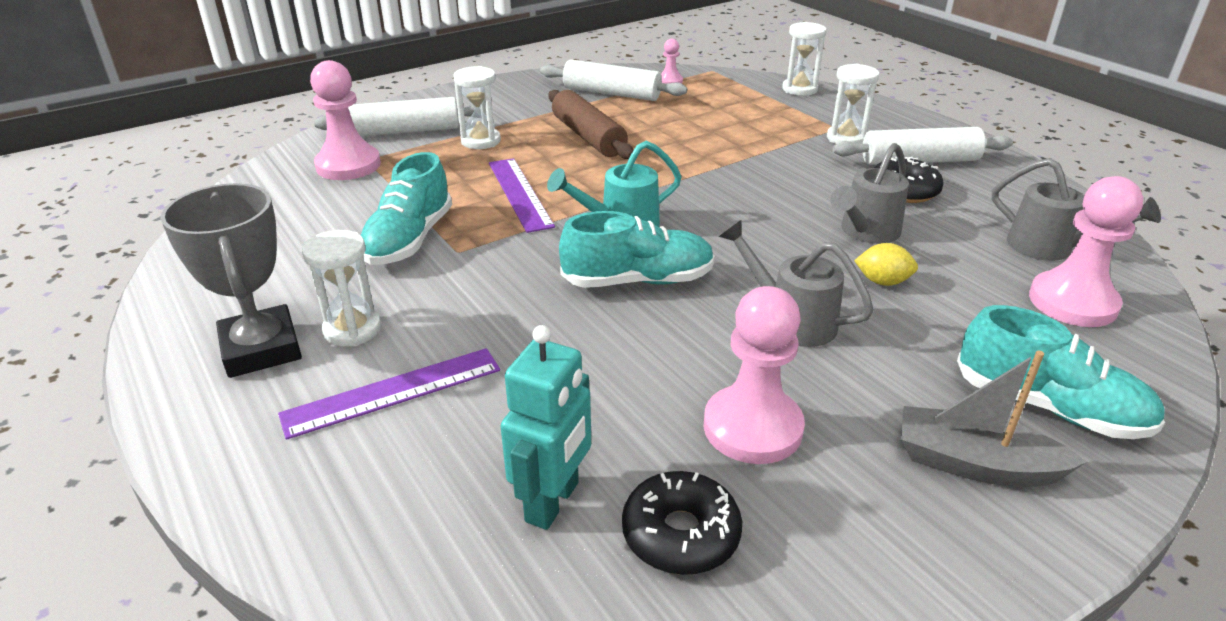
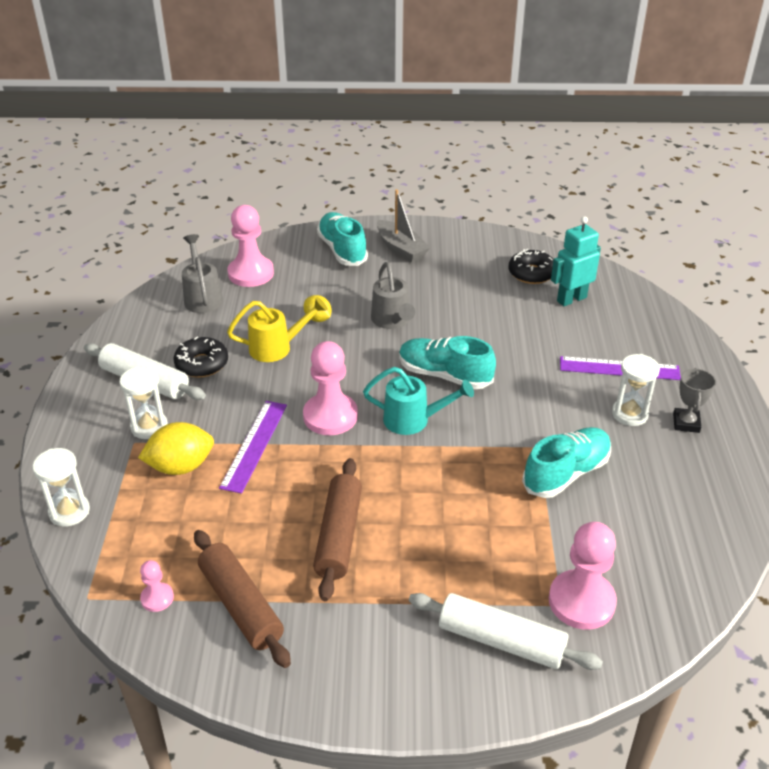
camera: 145 degrees left, 5 degrees up
grey trophy [160,183,302,378] -> grey trophy [673,368,716,433], size x0.58
white hourglass [453,66,501,149] -> none
purple ruler [489,158,555,233] -> purple ruler moved to [219,401,287,494]
white rolling pin [540,59,687,101] -> brown rolling pin [194,530,291,668]
pink pawn [703,286,805,464] -> pink pawn moved to [303,341,358,435]
grey watering can [830,143,909,244] -> yellow watering can [227,297,328,362]
none -> yellow lemon [138,422,214,475]

